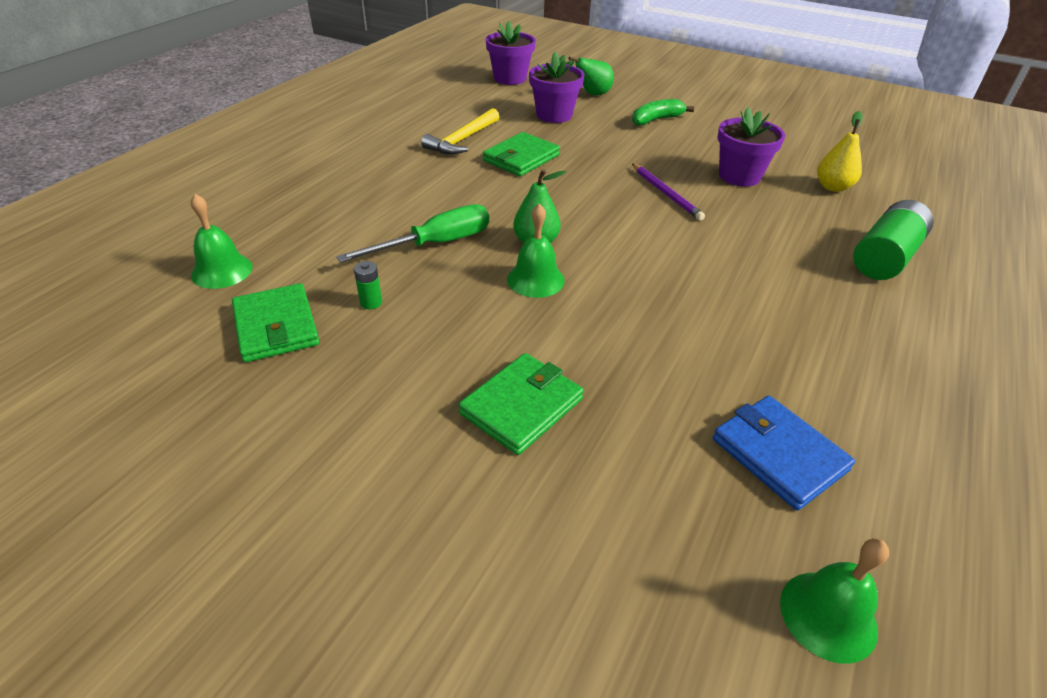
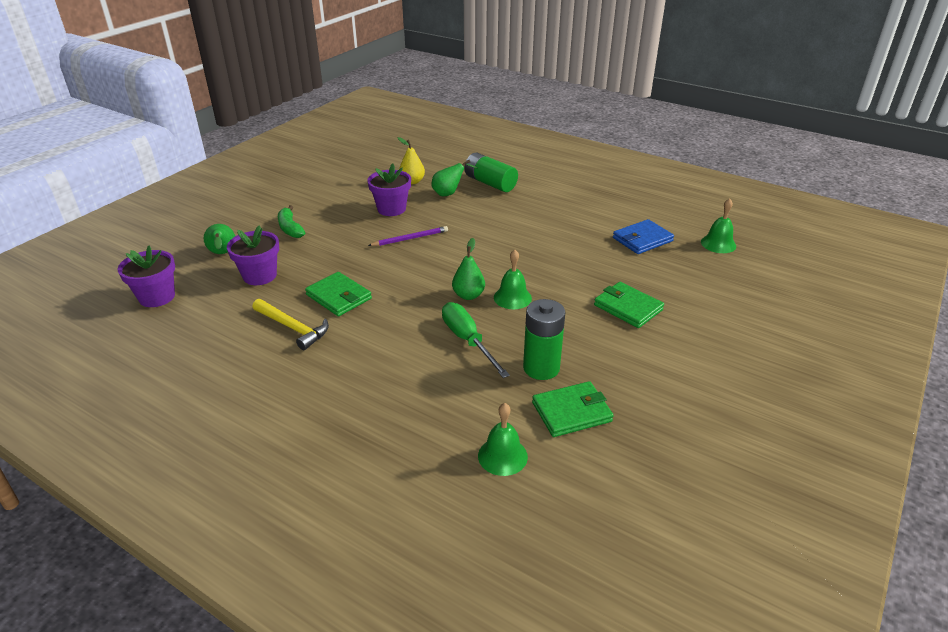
camera: 85 degrees left, 5 degrees down
green battery [354,261,382,309] -> green battery [523,299,565,380], size x2.36
none -> green pear [432,160,477,196]

